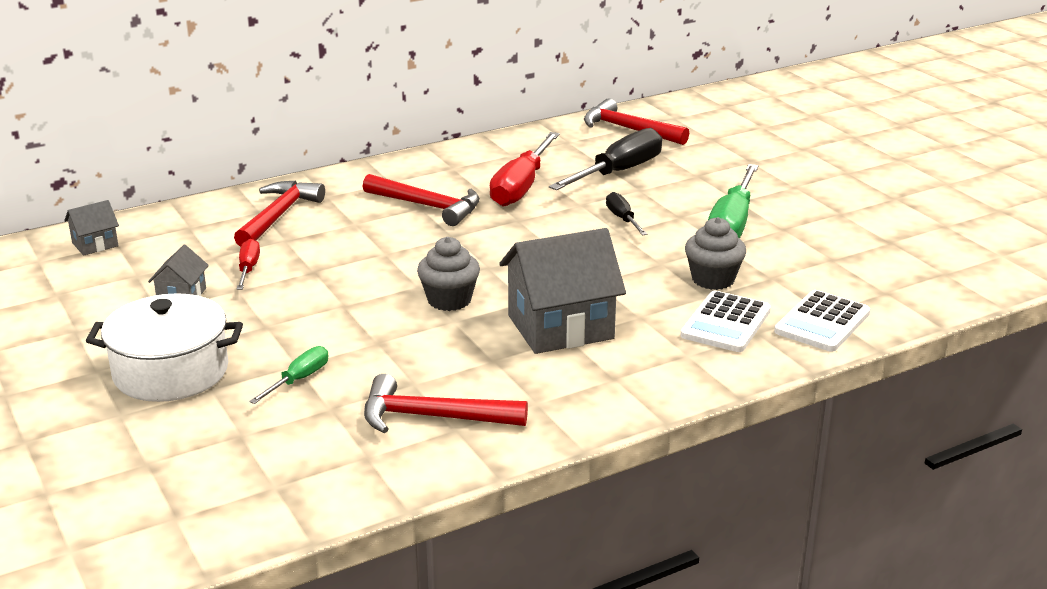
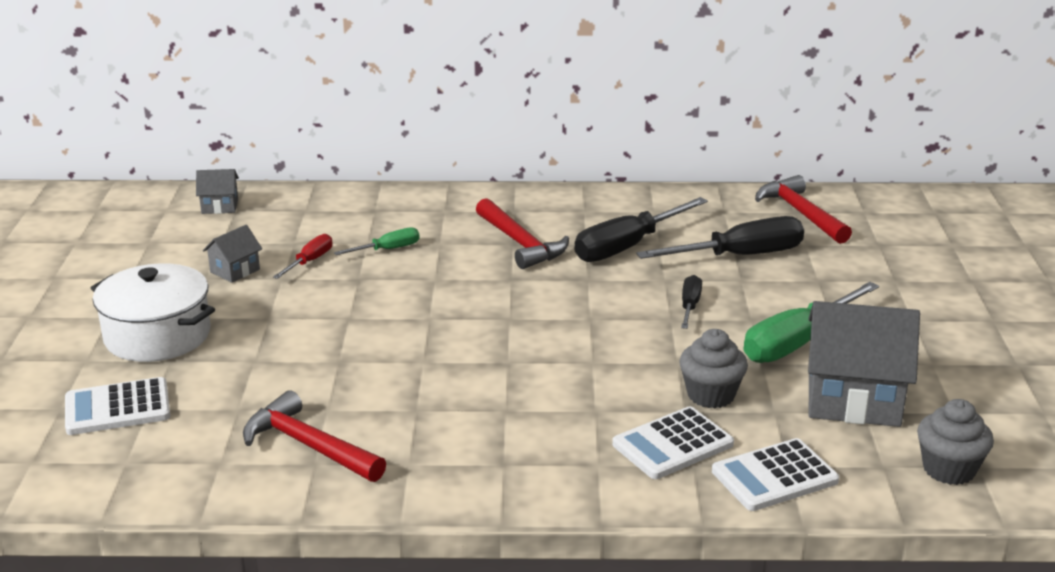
camera: 30 degrees right, 0 degrees up
red hammer [234,181,325,247] -> none
green screwdriver [249,346,328,404] -> green screwdriver moved to [334,228,420,255]
grey cupcake [417,237,480,311] -> grey cupcake moved to [917,399,994,485]
red screwdriver [490,132,559,207] -> black screwdriver [574,197,708,262]
grey house [499,228,626,354] -> grey house moved to [808,301,920,427]
none -> white calculator [65,377,170,435]

